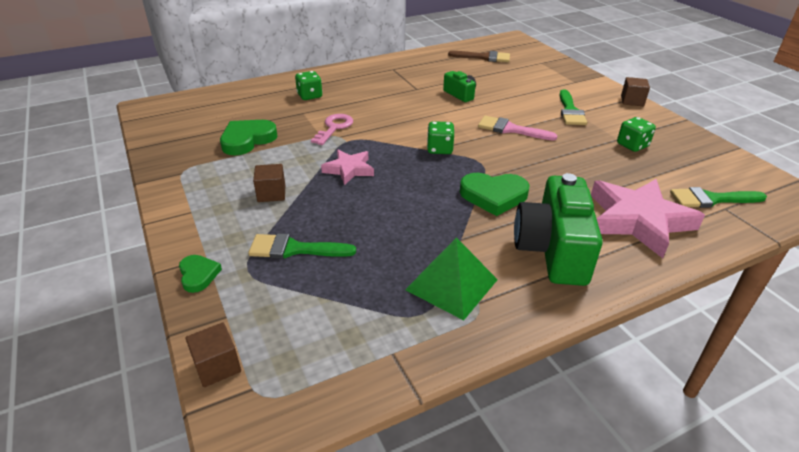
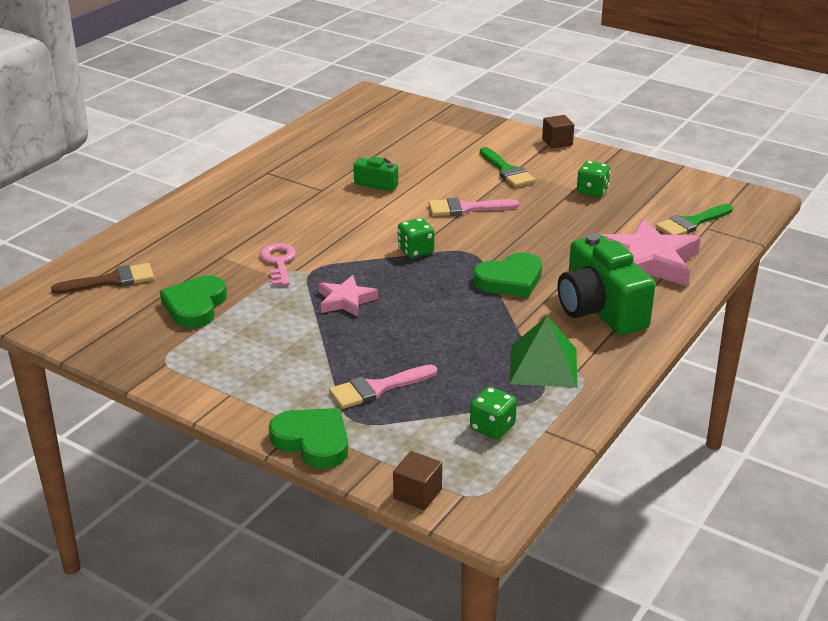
camera: 30 degrees left, 5 degrees down
green heart [179,255,222,293] -> green heart [269,408,348,469], size x1.72
green brush [248,233,356,259] -> pink brush [329,365,437,409]
brown cube [253,164,285,202] -> none
green dice [295,71,322,100] -> green dice moved to [470,387,517,440]
brown brush [448,51,510,62] -> brown brush moved to [51,263,154,294]

